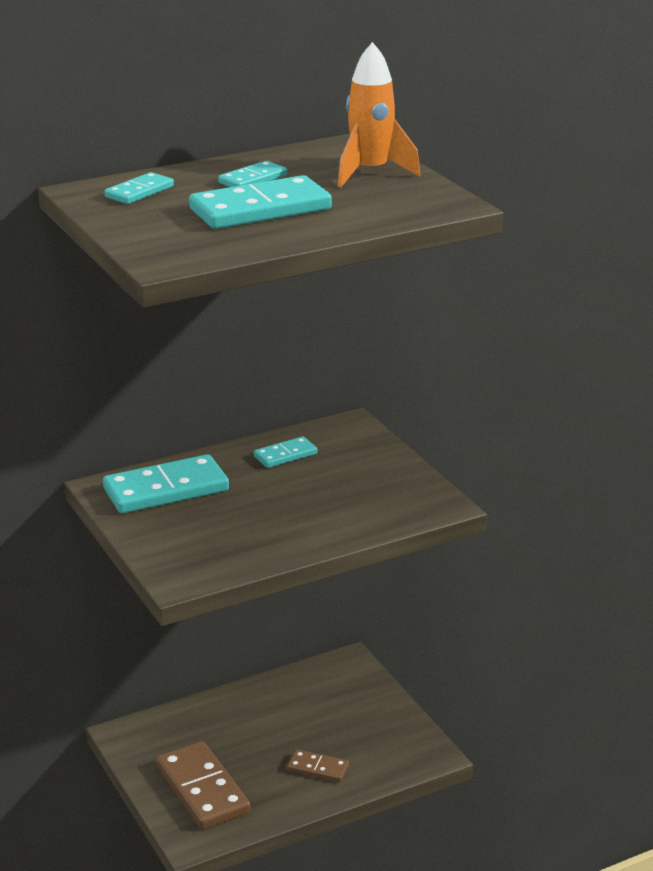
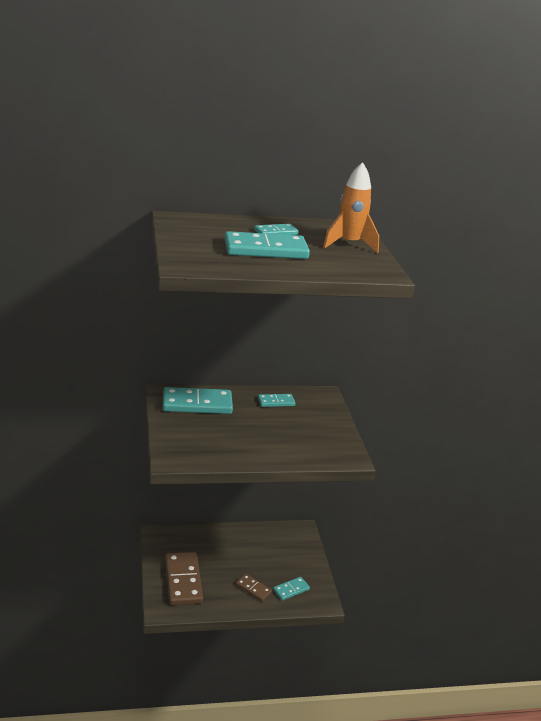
camera: 15 degrees right, 0 degrees up
turquoise domino [104,172,174,204] -> turquoise domino moved to [273,577,310,601]

